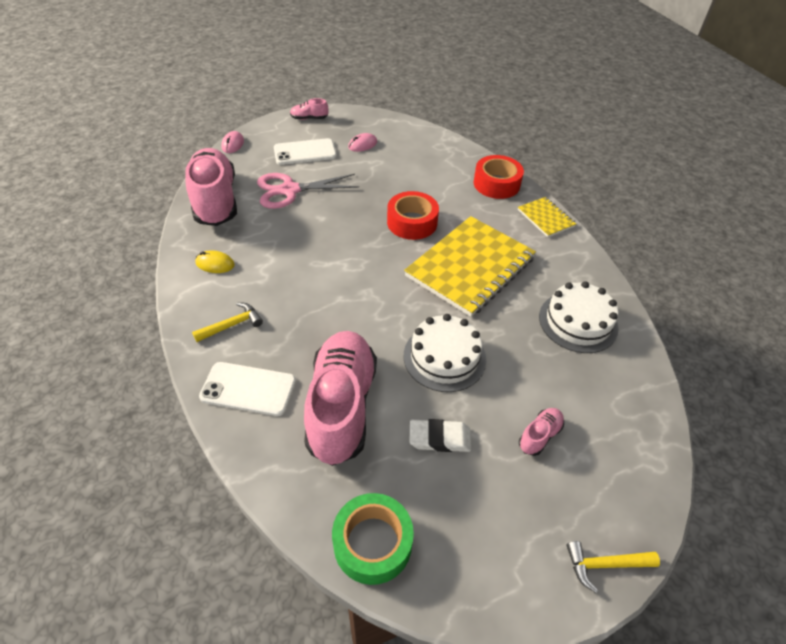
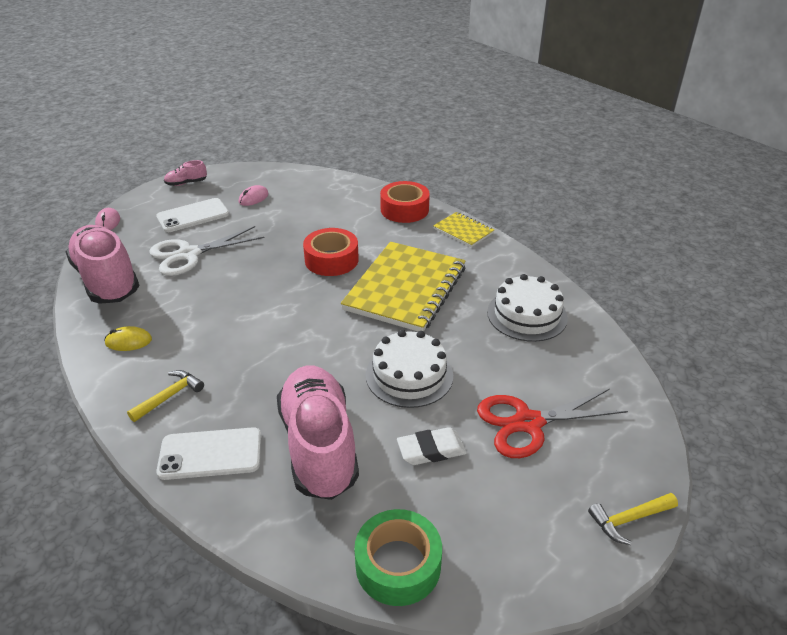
camera: 15 degrees left, 10 degrees down
pink scissors [257,173,359,209] -> white scissors [149,226,265,276]
pink shoe [519,408,564,456] -> red scissors [477,389,628,458]

